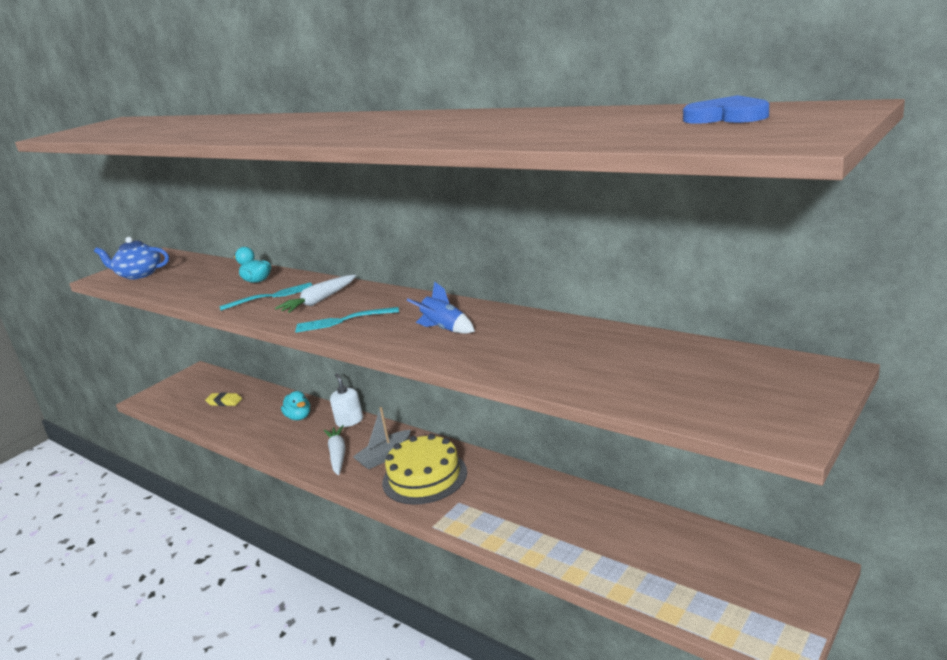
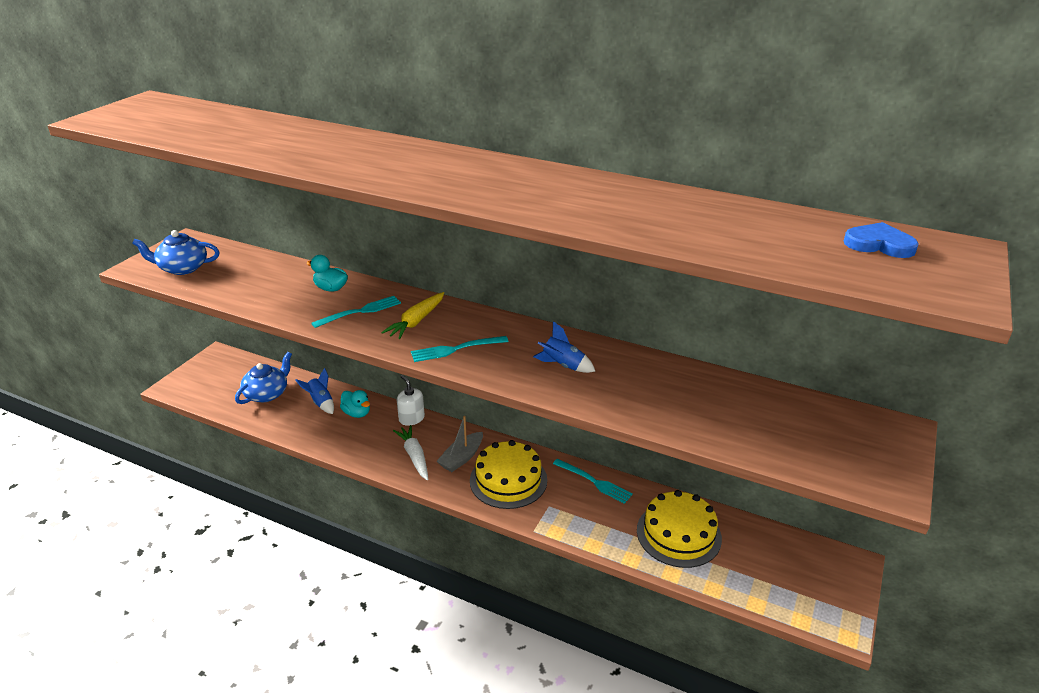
camera: 15 degrees left, 10 degrees up
yellow eraser [205,392,242,406] -> blue teapot [235,352,292,404]
white carrot [275,275,356,313] -> yellow carrot [381,292,444,339]
none -> blue rocket [296,368,334,414]
none -> turquoise fork [553,459,633,504]
none -> yellow cake [637,490,722,568]

